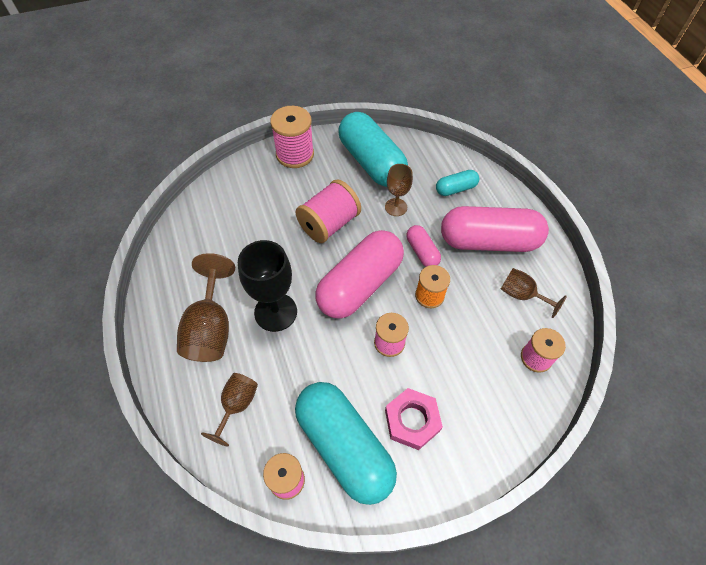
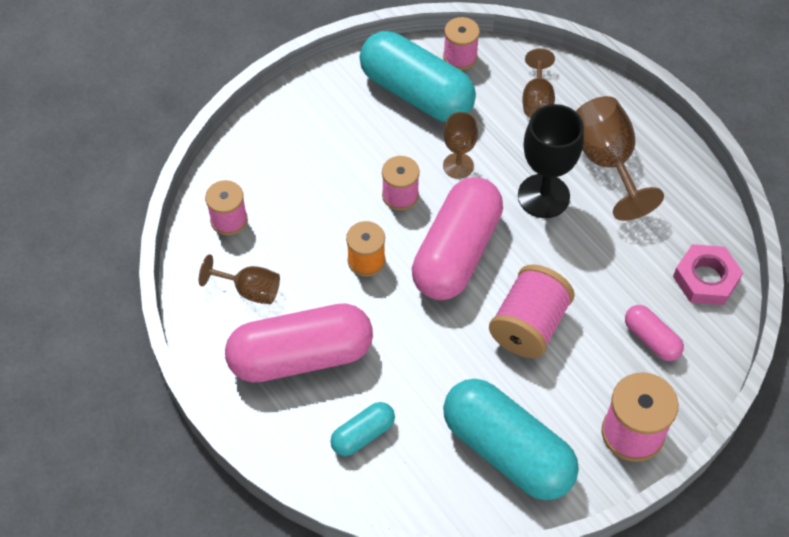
camera: 165 degrees right, 0 degrees up
brown goblet [385,164,413,216] -> brown goblet moved to [443,112,478,179]
pink nut [385,388,443,450] -> pink nut moved to [673,244,743,305]
pink capsule [407,225,441,267] -> pink capsule moved to [625,305,684,361]

